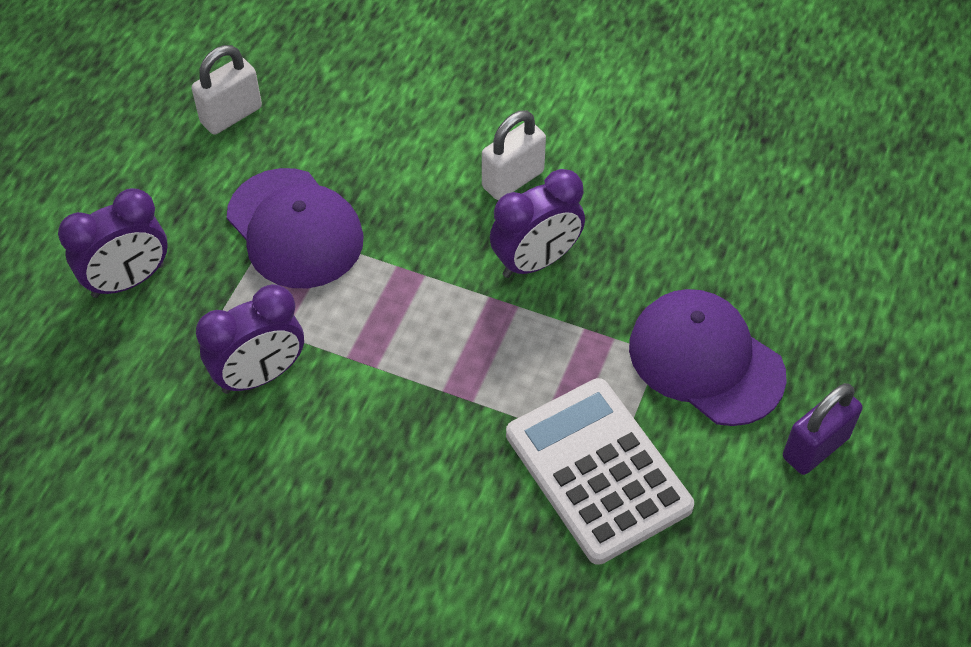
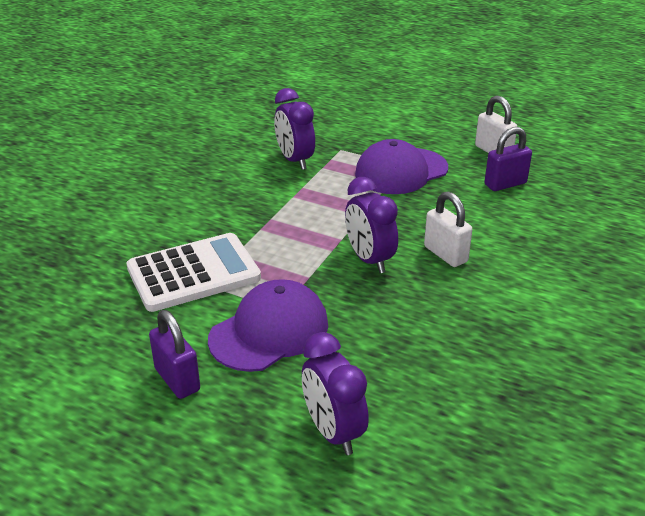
camera: 95 degrees right, 20 degrees down
purple clock [58,188,168,298] -> purple clock moved to [302,332,369,455]
none -> purple padlock [484,127,532,191]

